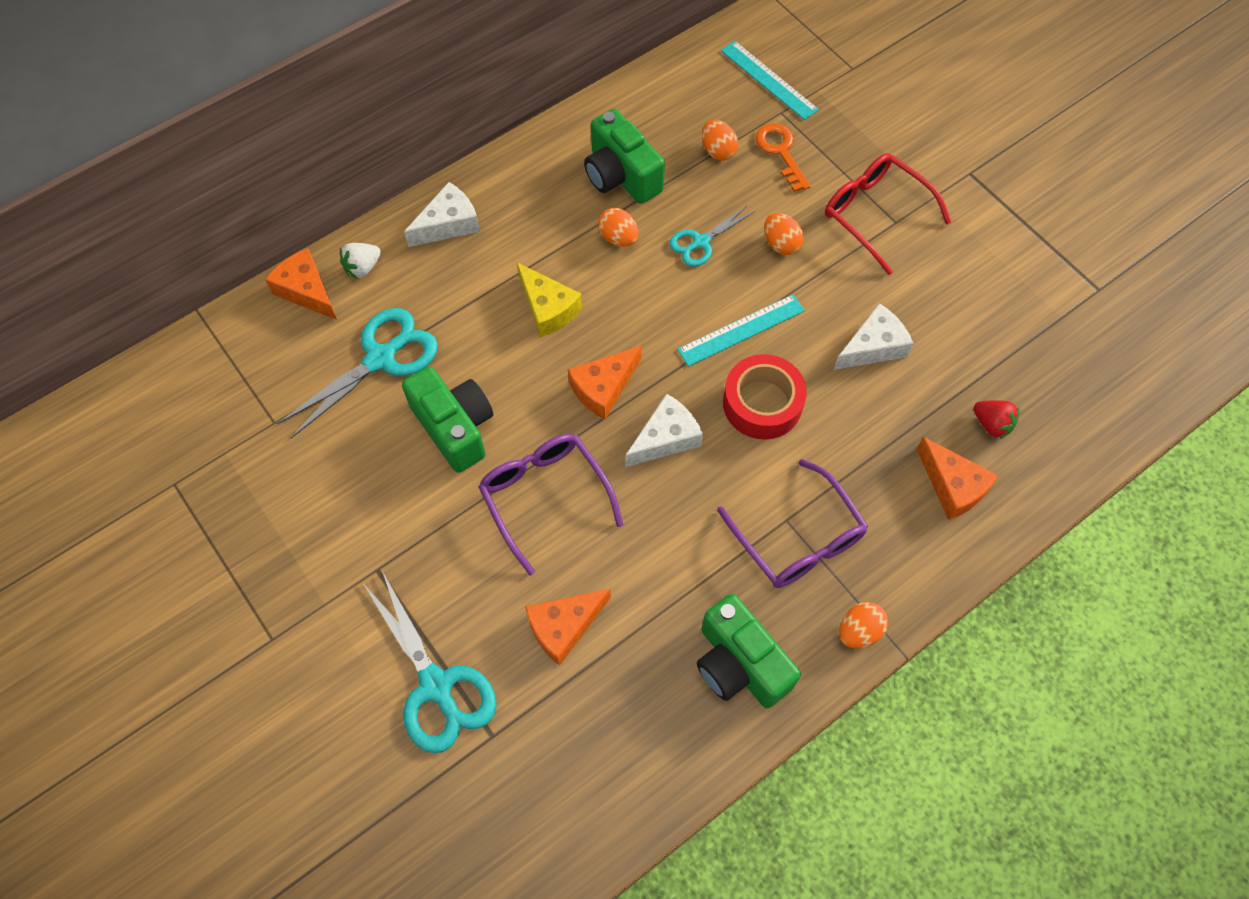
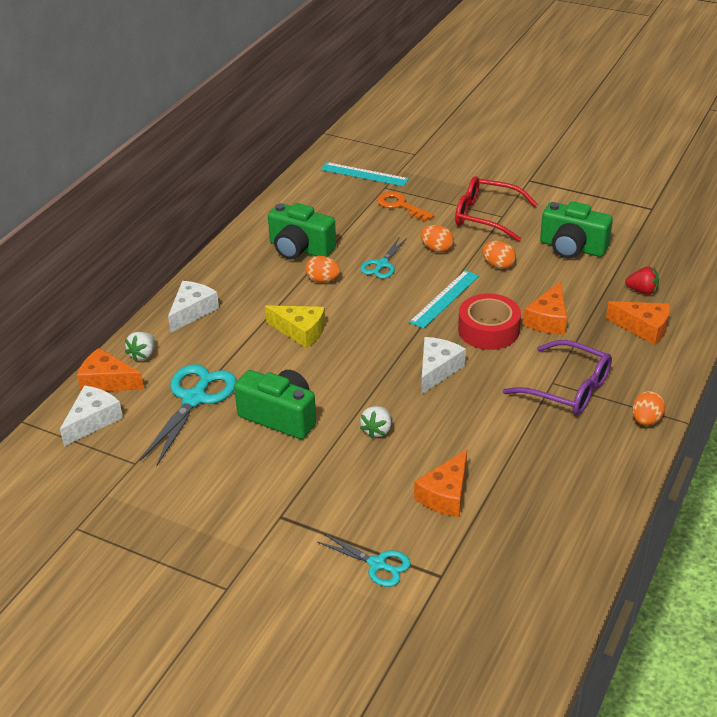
camera: 25 degrees left, 25 degrees down
turquoise scissors [362,571,497,753] -> turquoise scissors [318,533,411,587], size x0.58
purple glasses [478,434,624,575] -> white strawberry [360,406,391,438]
orange cheese [568,345,642,419] -> orange cheese moved to [523,281,567,334]
green camera [697,594,801,708] -> green camera moved to [540,201,613,259]
orange egg [702,120,738,161] -> orange egg moved to [482,241,516,269]
white cheese [833,303,914,370] -> white cheese moved to [60,386,123,446]

